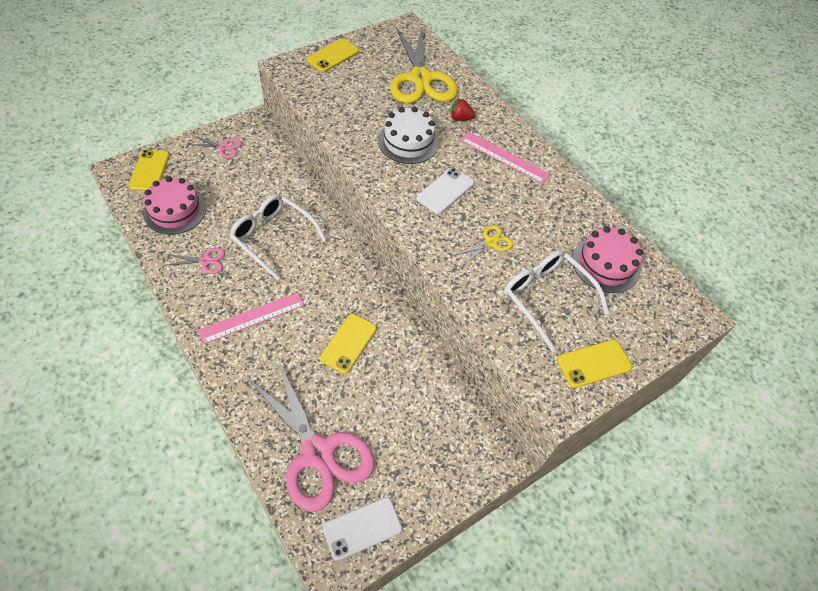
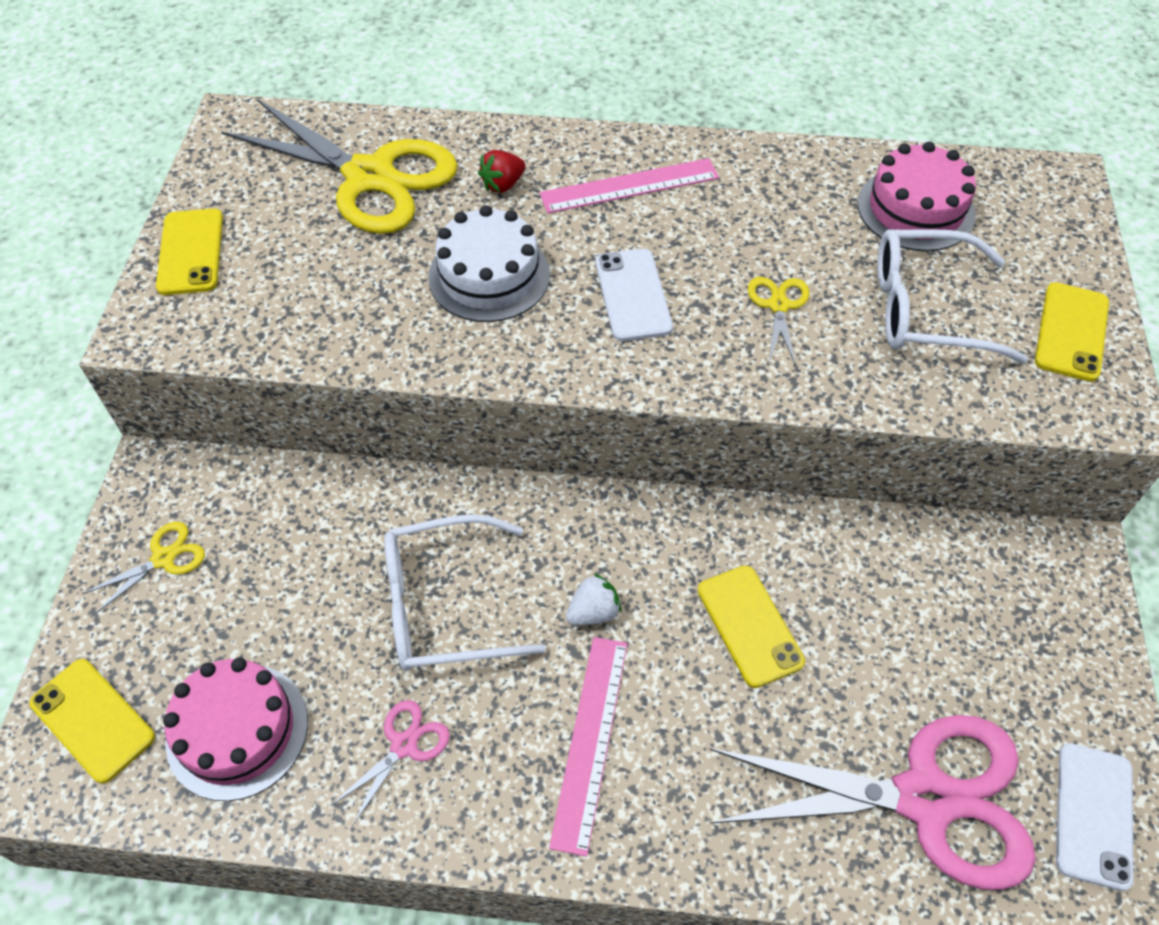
camera: 45 degrees left, 0 degrees up
pink scissors [188,136,242,158] -> yellow scissors [82,522,205,614]
none -> white strawberry [566,573,622,625]

